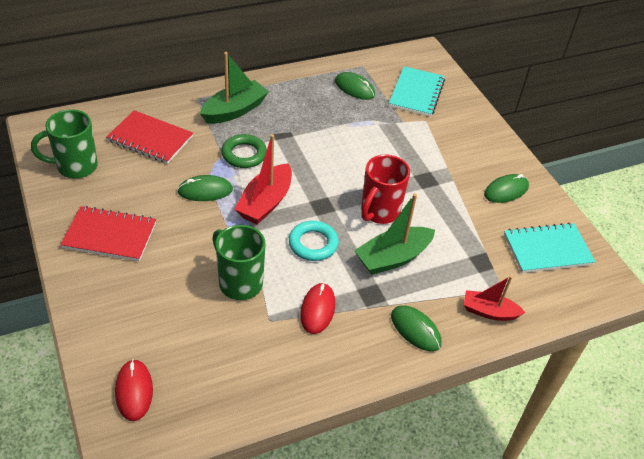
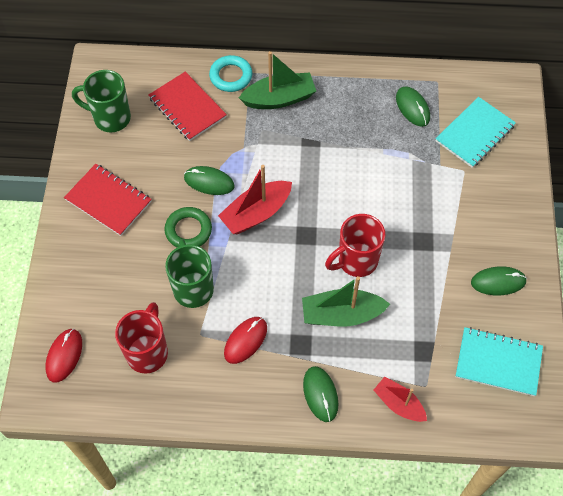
camera: 30 degrees right, 15 degrees up
green ring [221,134,267,168] -> green ring moved to [164,207,212,247]
turquoise ring [289,221,339,261] -> turquoise ring moved to [209,55,252,92]
none -> red mug [115,302,168,374]

